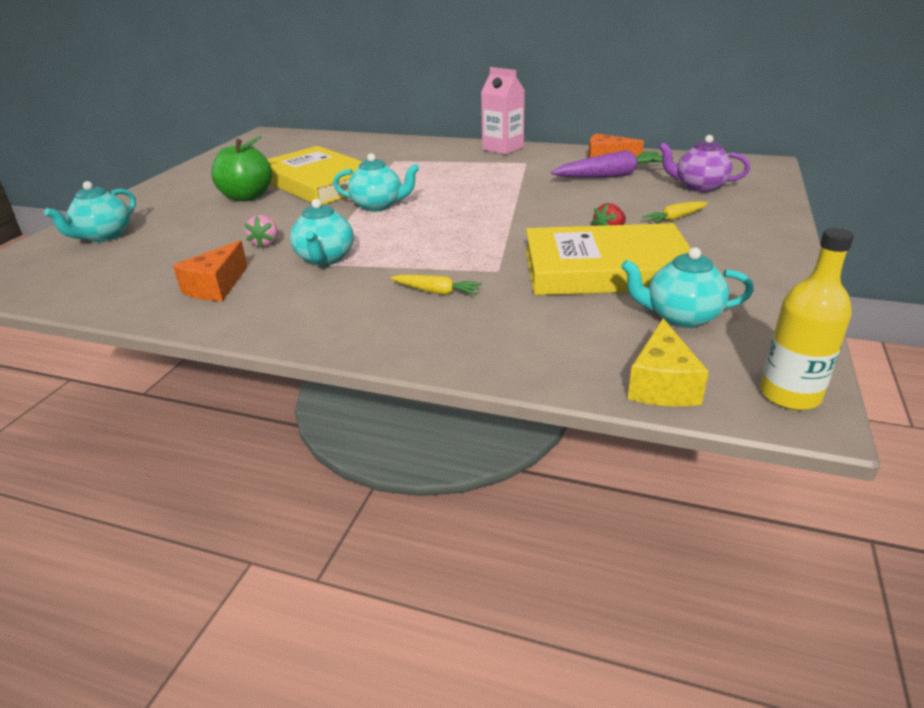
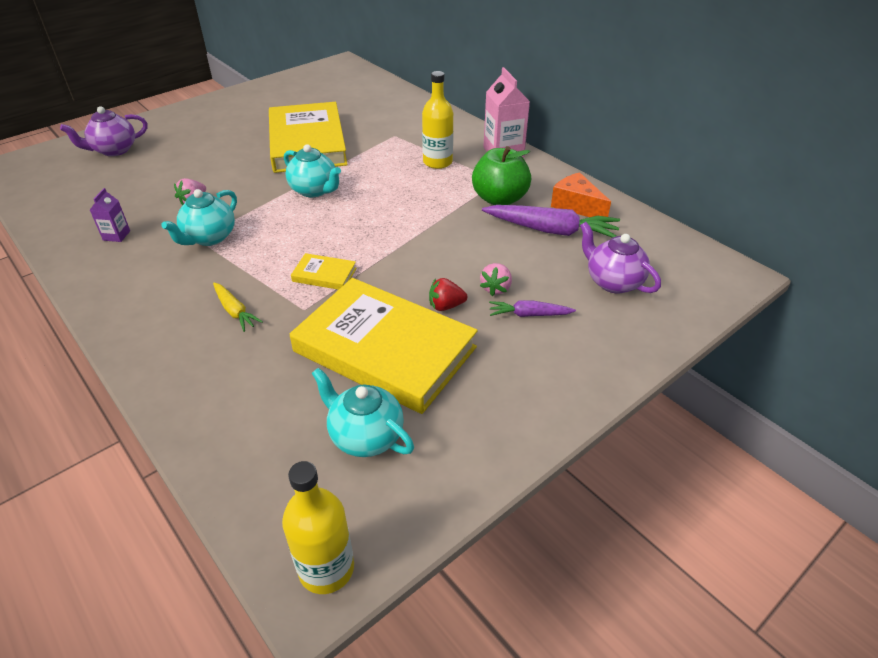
camera: 30 degrees right, 10 degrees up
turquoise teapot [44,181,136,242] -> purple teapot [60,106,147,156]
orange cheese [173,240,248,301] -> purple carton [90,188,130,242]
green apple [211,136,272,201] -> green apple moved to [472,146,531,205]
yellow cheese [628,318,709,406] -> none
yellow carrot [642,201,708,224] -> purple carrot [489,300,576,317]
none -> yellow book [291,253,356,290]
none -> yellow bottle [422,71,453,169]
none -> pink strawberry [480,263,512,296]

